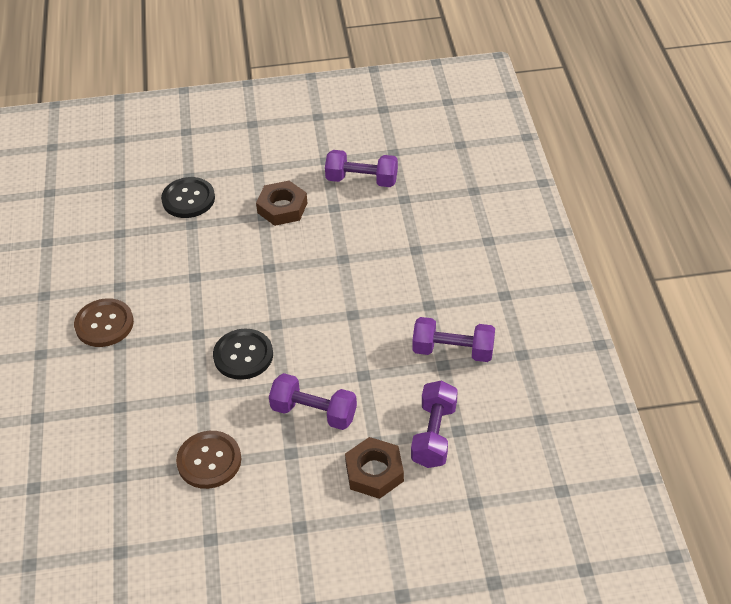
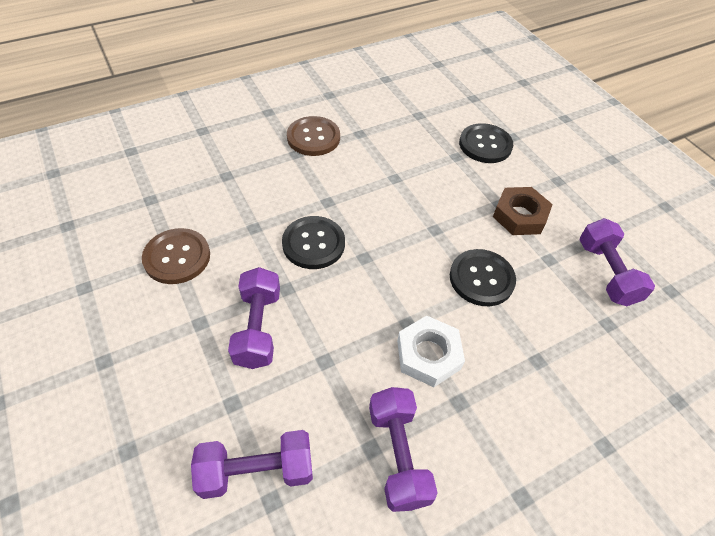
camera: 65 degrees right, 5 degrees up
brown nut [345,437,404,499] -> none
none -> white nut [397,316,465,387]
none -> black button [450,249,516,306]

